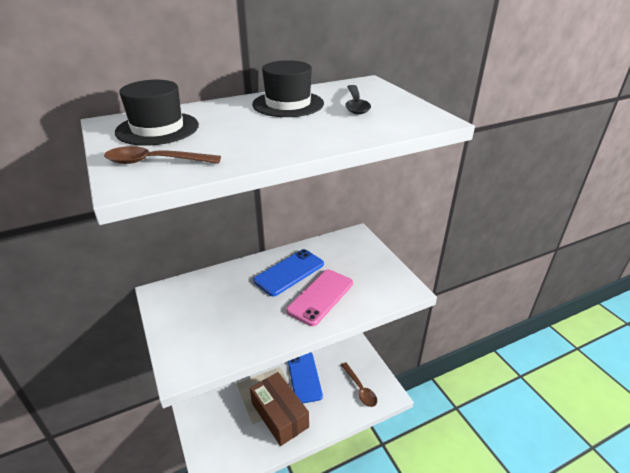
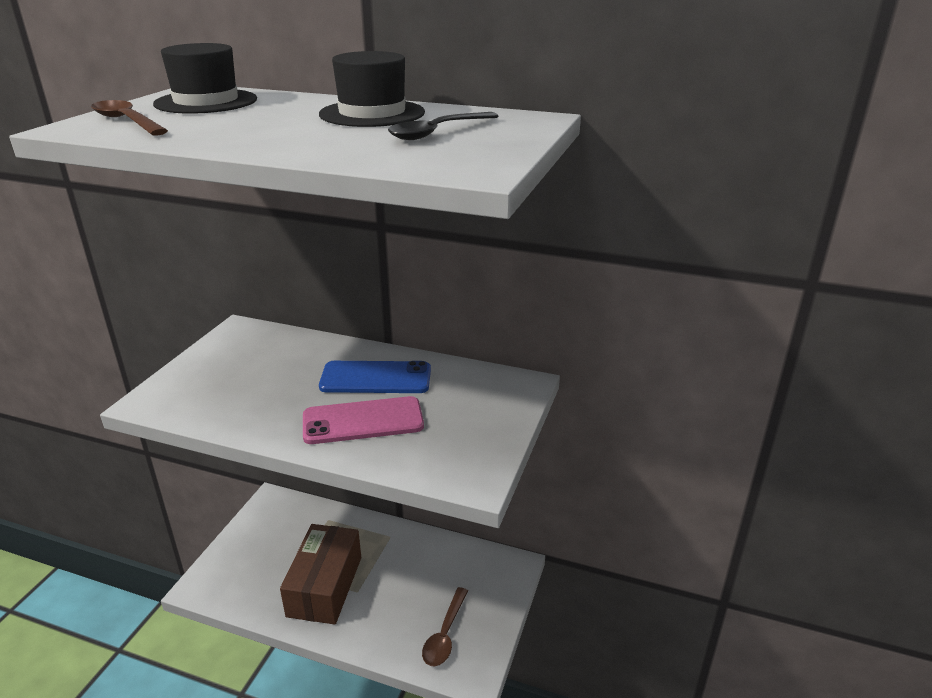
camera: 45 degrees right, 5 degrees down
blue phone [288,352,323,403] -> none

